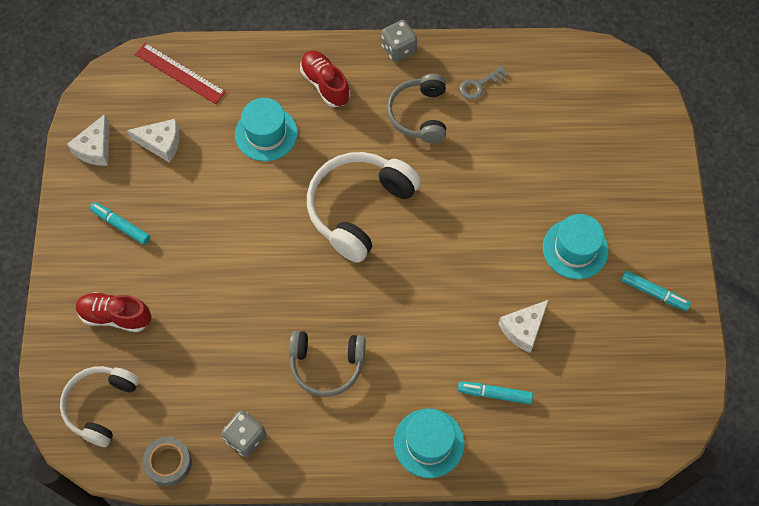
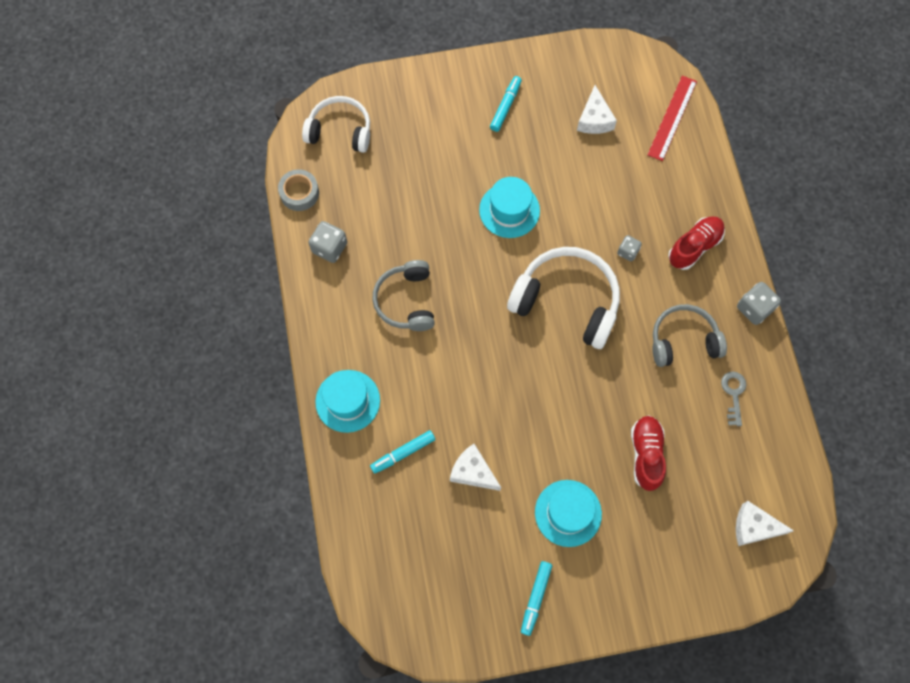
camera: 80 degrees right, 5 degrees up
white cheese [67,114,110,166] -> white cheese moved to [736,501,794,546]
red shoe [76,292,151,332] -> red shoe moved to [631,416,666,491]
turquoise hat [235,98,298,161] -> turquoise hat moved to [479,177,540,238]
turquoise marker [458,381,533,404] -> turquoise marker turned 120 degrees counterclockwise [370,430,435,474]
grey key [459,66,509,100] -> grey key turned 45 degrees clockwise [721,371,746,426]
none -> grey dice [617,235,642,261]

